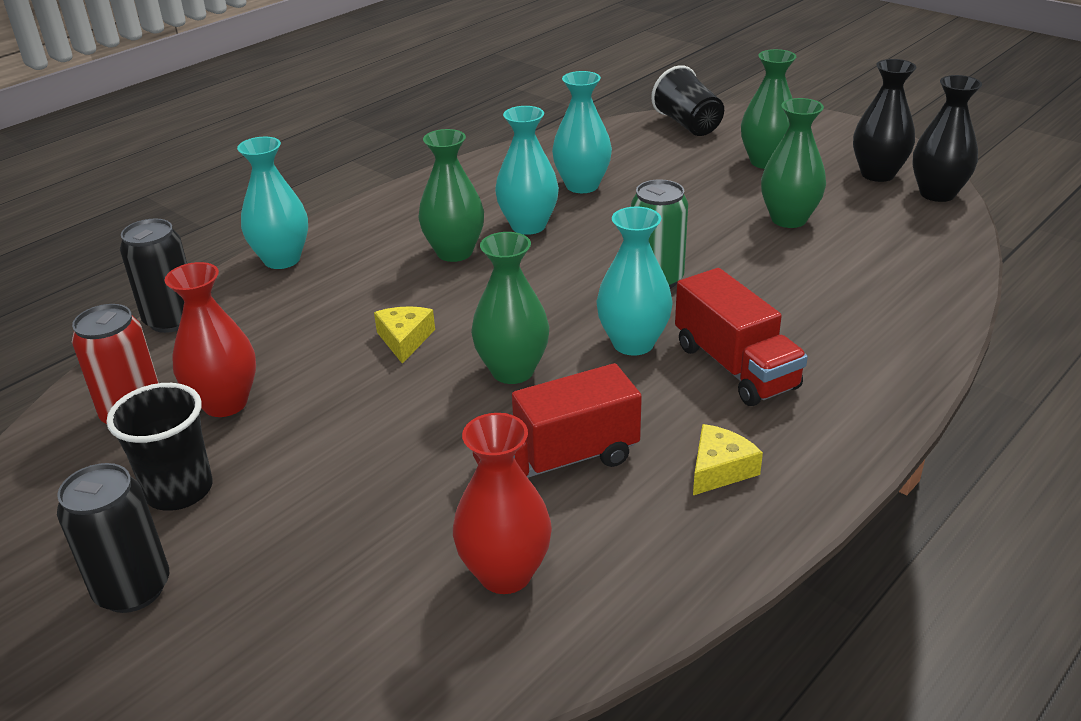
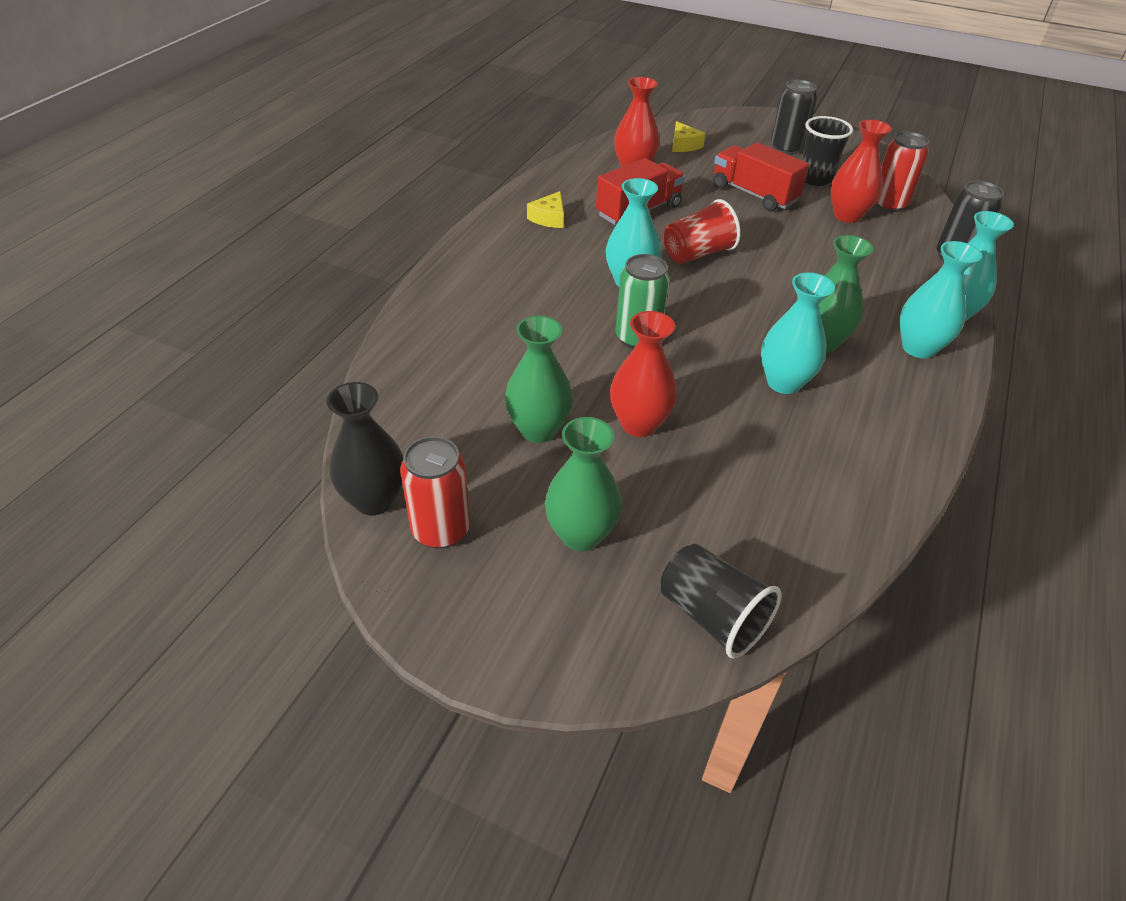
camera: 160 degrees right, 10 degrees up
yellow cheese [374,306,435,364] -> yellow cheese moved to [672,121,706,152]
green vase [471,232,549,384] -> red cup [664,199,741,264]
turquoise vase [552,71,612,193] -> turquoise vase moved to [900,241,982,359]
red truck [675,268,808,406] -> red truck moved to [713,142,809,211]
black vase [853,59,916,182] -> red can [400,436,470,549]
none -> red vase [610,311,677,437]

